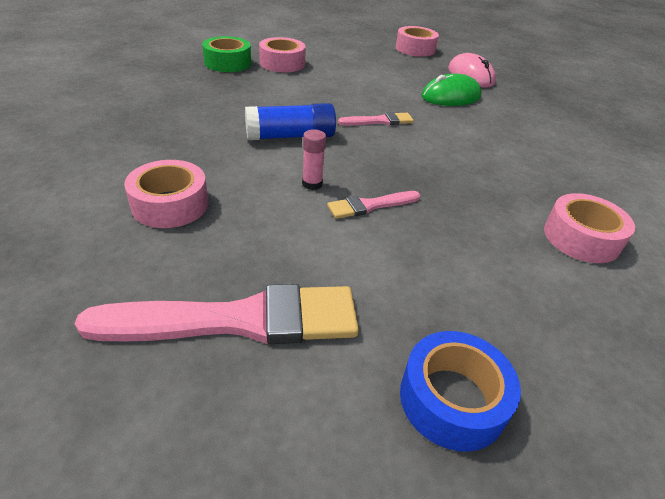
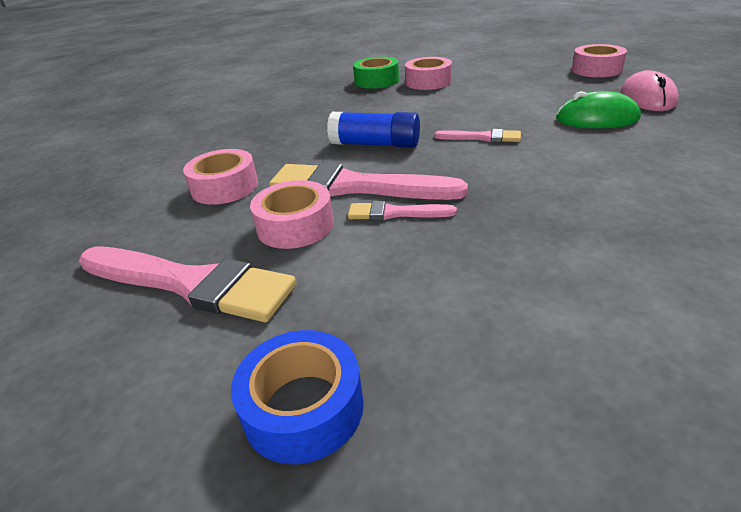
camera: 35 degrees right, 5 degrees down
pink glue stick [302,129,326,190] -> pink brush [269,163,468,200]
pink tape [544,193,635,263] -> pink tape moved to [250,180,334,249]

